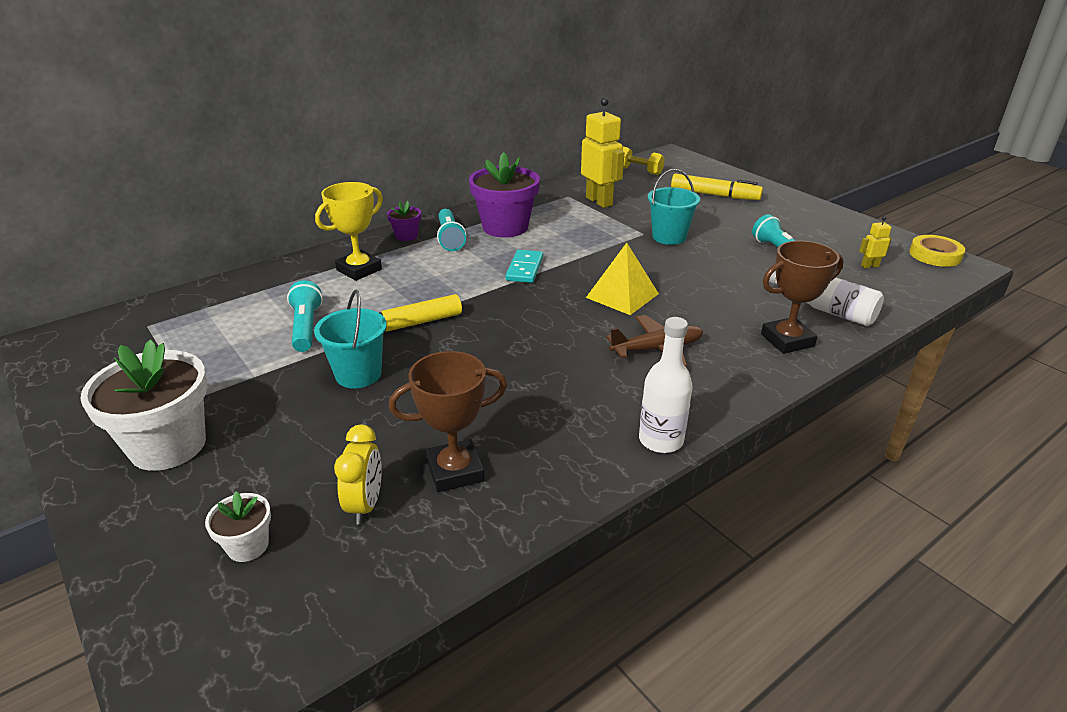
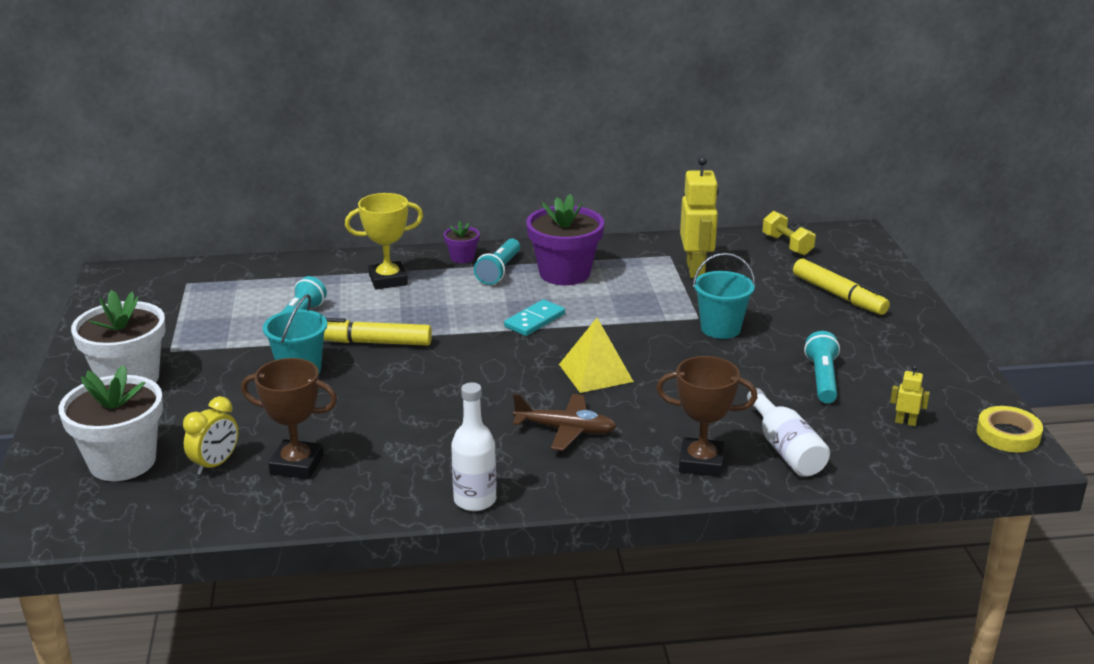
camera: 30 degrees right, 5 degrees down
white flower pot [205,491,271,562] -> white flower pot [58,365,163,481], size x2.09

